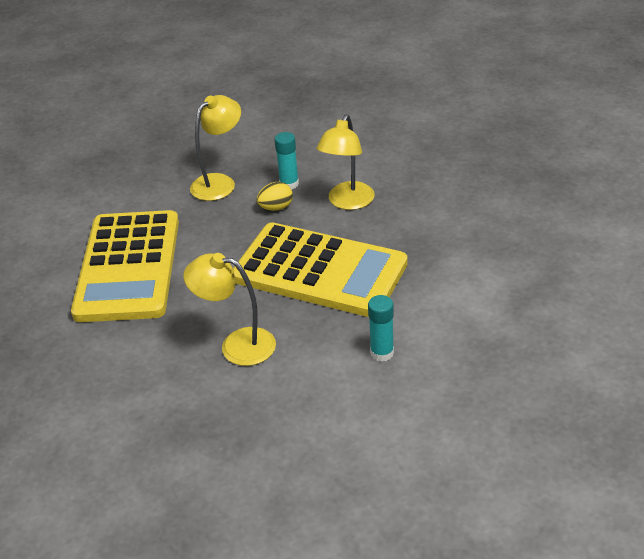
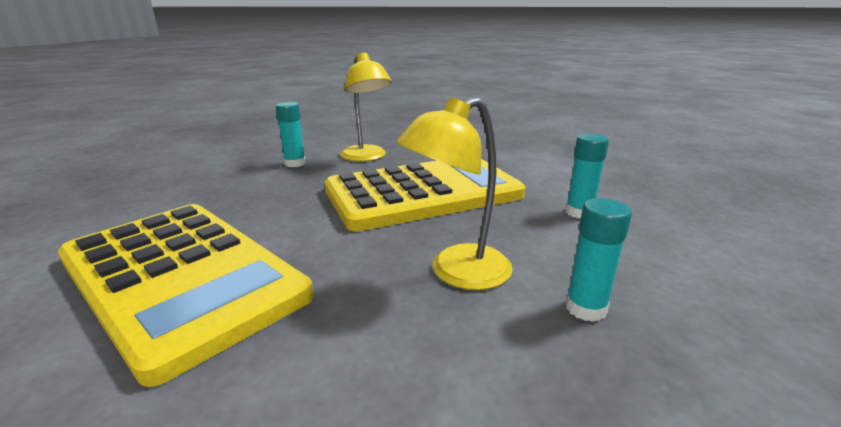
camera: 50 degrees left, 15 degrees down
yellow lamp [190,95,241,201] -> none
yellow egg [257,182,293,211] -> none
none -> turquoise glue stick [565,198,632,322]

